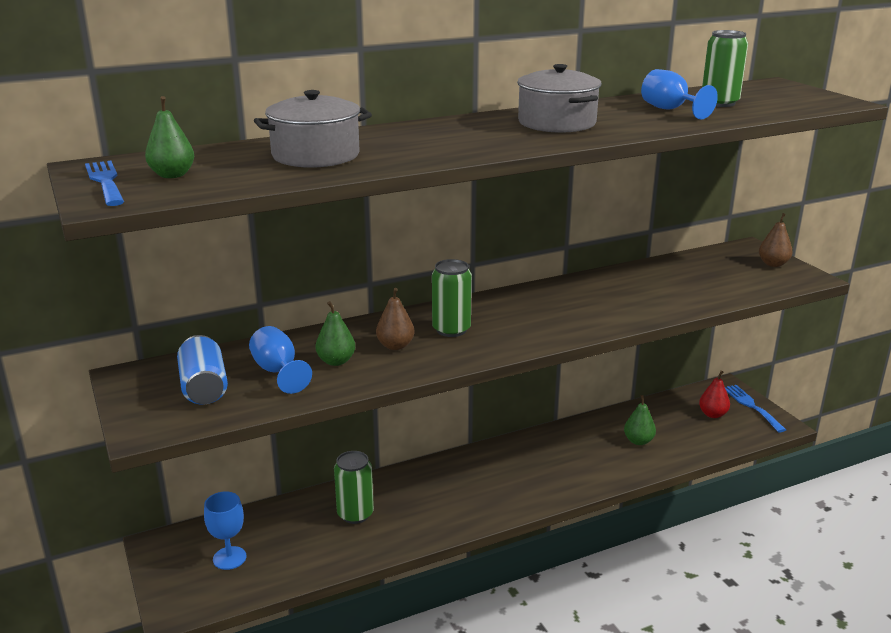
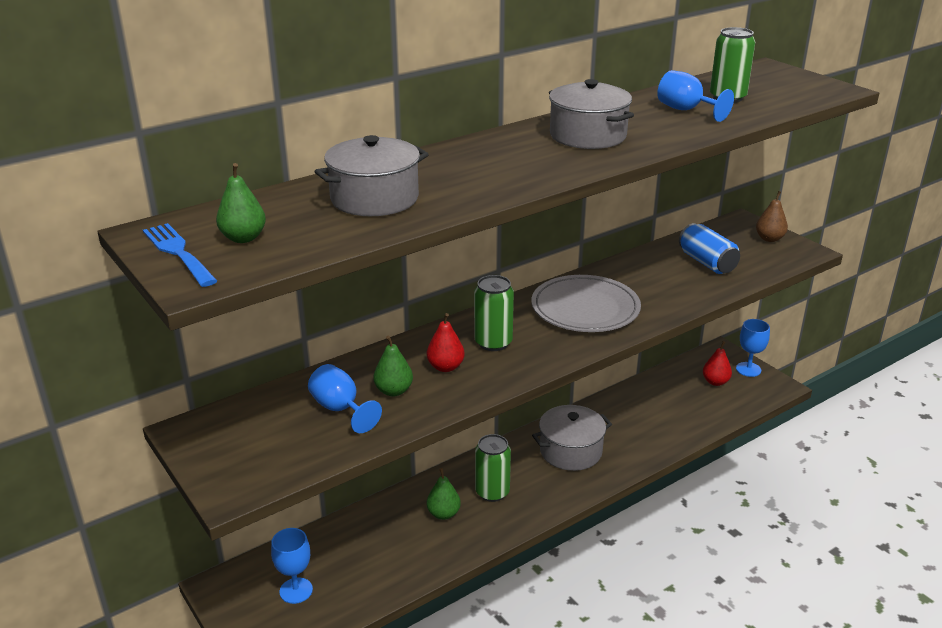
camera: 10 degrees left, 5 degrees up
blue can [177,335,228,405] -> blue can moved to [679,223,740,274]
green can [334,451,374,524] -> green can moved to [475,434,511,502]
brown pear [376,288,415,350] -> red pear [427,313,465,372]
green pear [624,395,656,445] -> green pear moved to [427,468,461,520]
blue fork [725,385,786,432] -> blue goblet [736,319,770,377]
none -> grey plate [531,275,641,332]
none -> grey pot [532,405,612,471]

